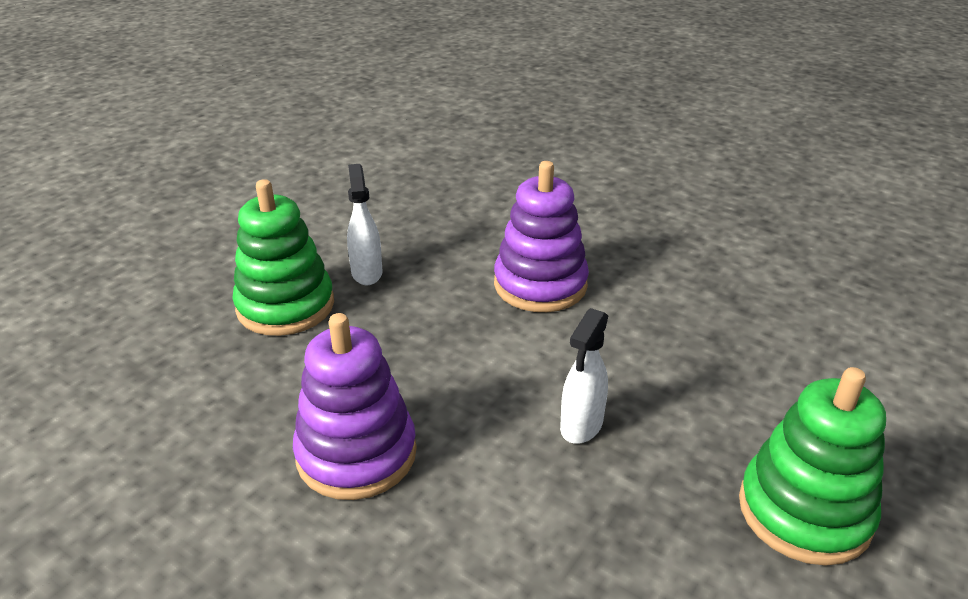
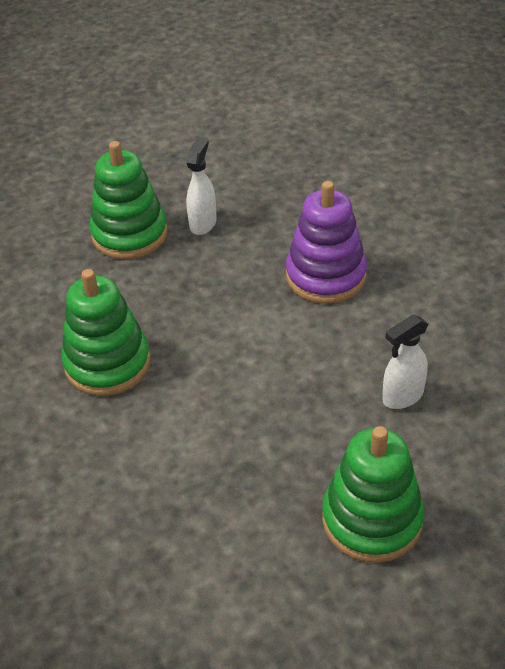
camera: 30 degrees right, 10 degrees up
purple stacking toy [293,313,417,500] -> green stacking toy [62,269,151,396]
white spray bottle [560,308,608,444] -> white spray bottle moved to [382,315,428,409]

